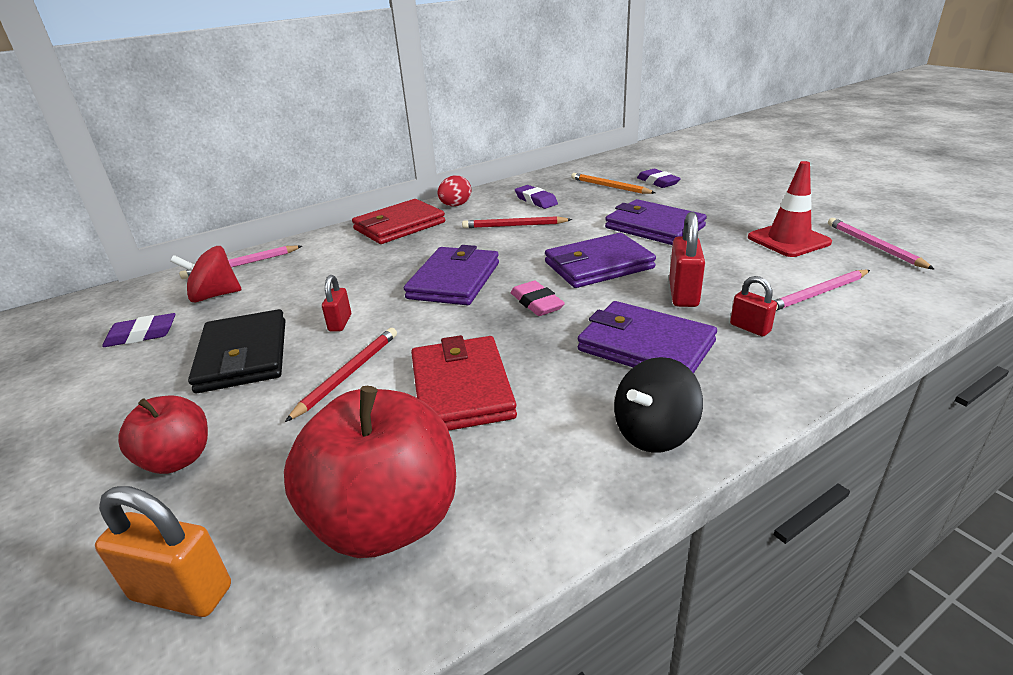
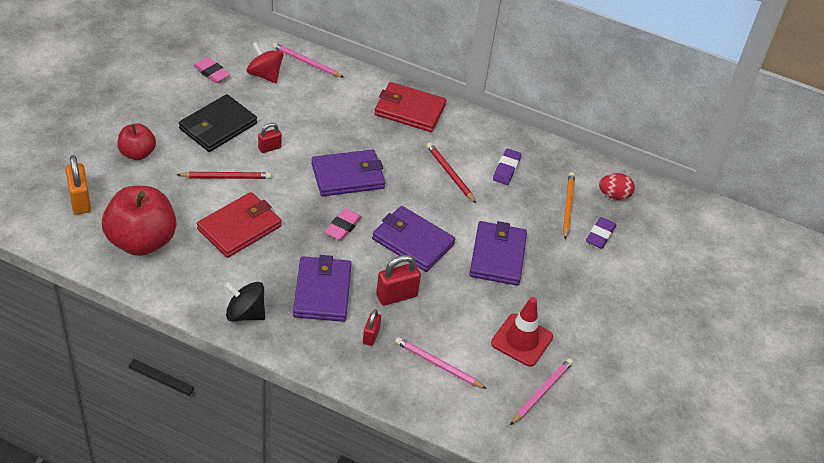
camera: 50 degrees right, 15 degrees up
purple eraser [102,313,175,347] -> pink eraser [193,57,231,83]
red egg [438,175,471,206] -> red egg moved to [599,173,635,200]

